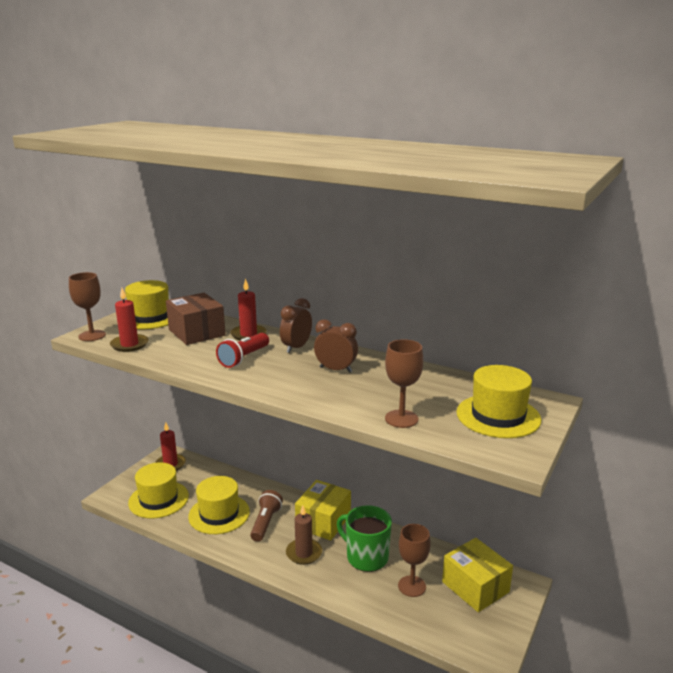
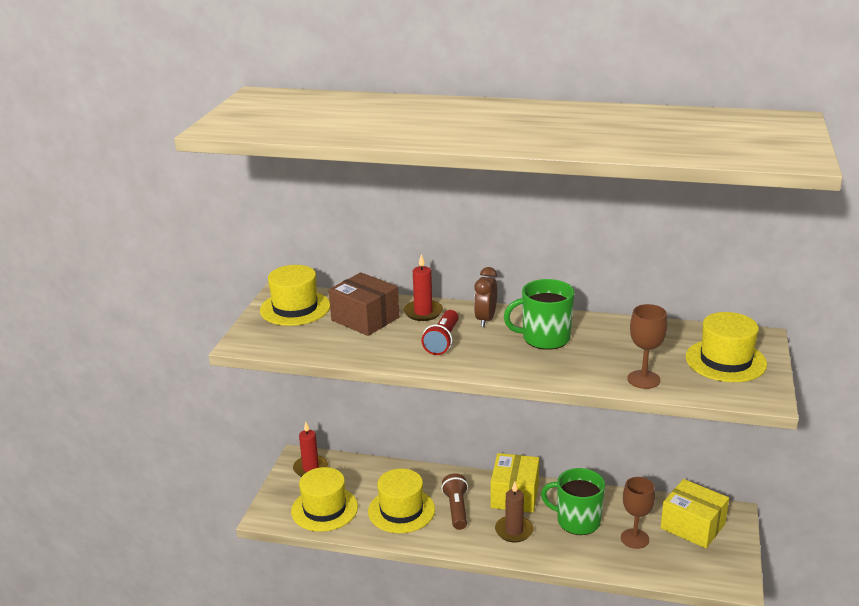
camera: 15 degrees left, 5 degrees up
brown goblet [69,272,106,341] -> none
red candle [110,288,149,352] -> none
brown clock [314,319,358,373] -> green mug [504,279,575,350]

